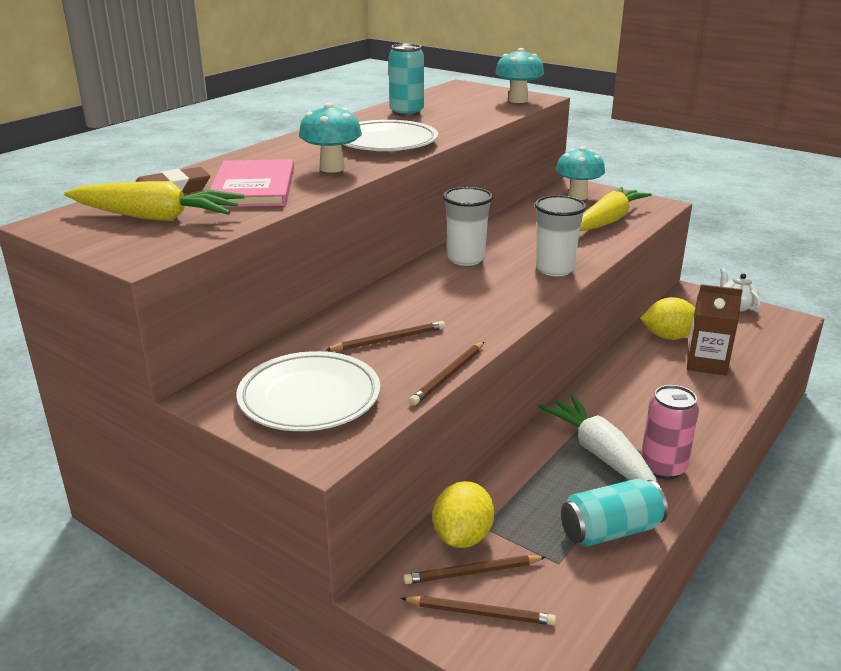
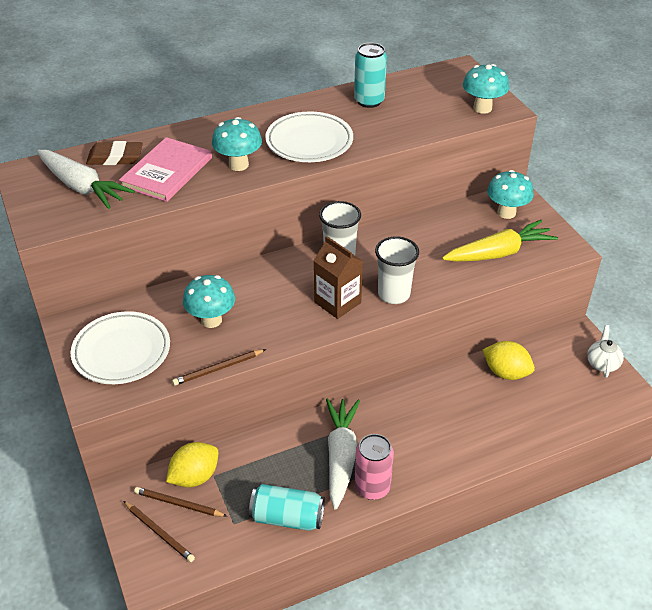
camera: 30 degrees right, 15 degrees up
yellow carrot [64,181,245,221] -> white carrot [37,150,135,209]
brown pencil [326,321,445,351] -> turquoise mushroom [183,275,235,328]
brown carton [687,284,742,376] -> brown carton moved to [313,236,363,319]

